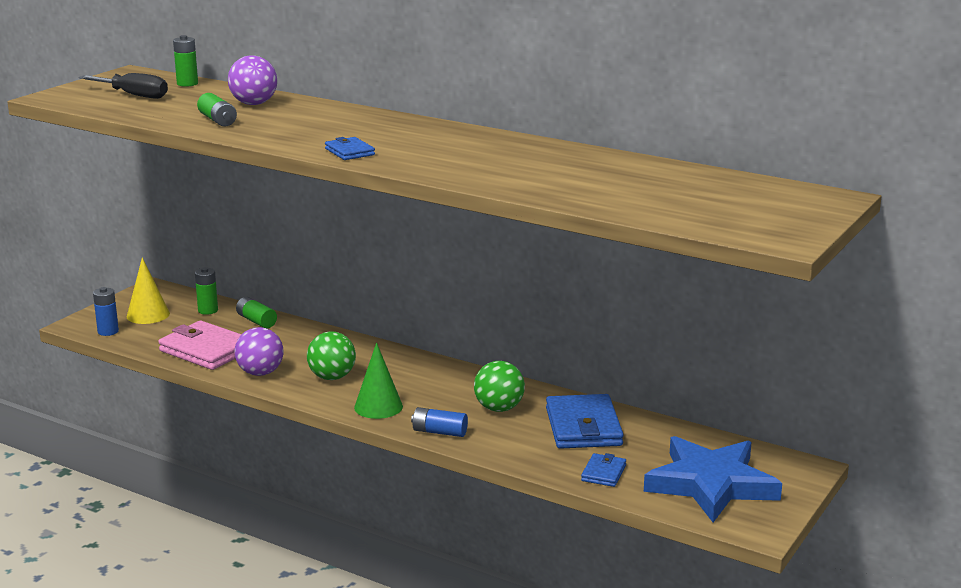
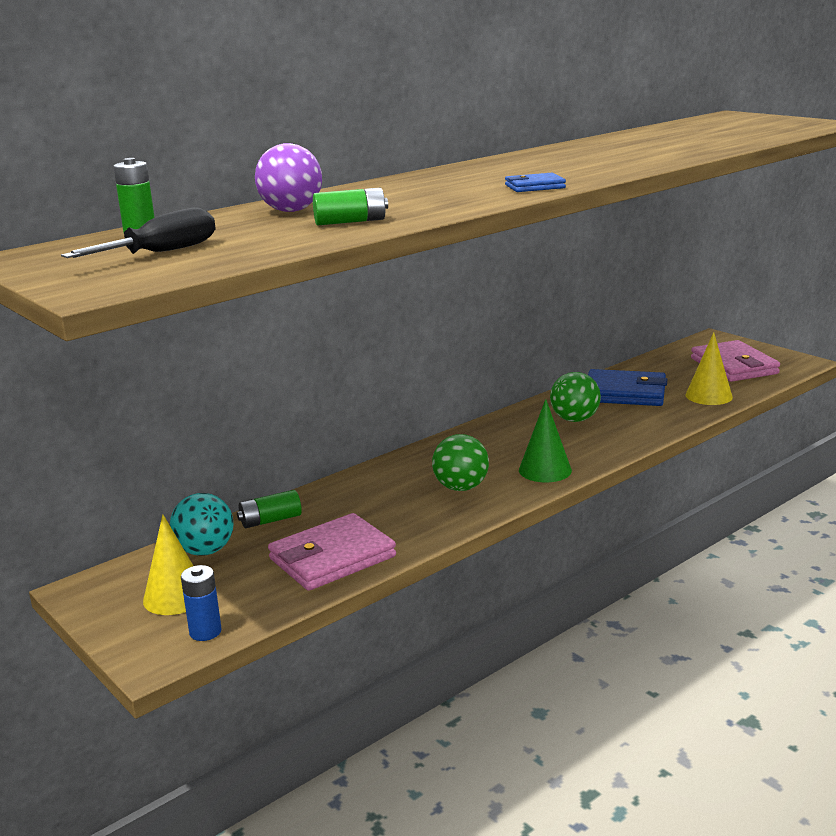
camera: 70 degrees left, 0 degrees up
green battery [195,267,218,315] -> turquoise ball [170,493,234,556]
purple ball [235,327,283,376] -> none
blue battery [411,407,468,437] -> none
blue wallet [581,453,626,487] -> yellow cone [685,332,733,405]
blue star [644,436,782,522] -> pink wallet [691,340,780,382]

